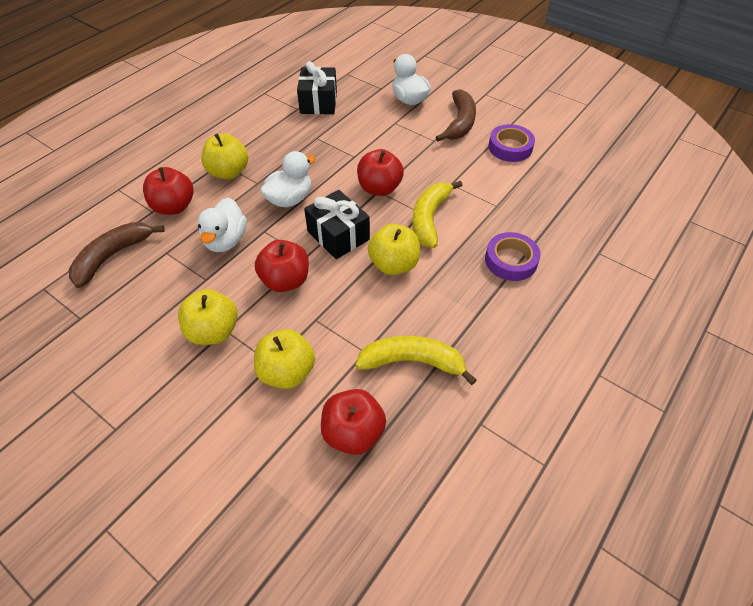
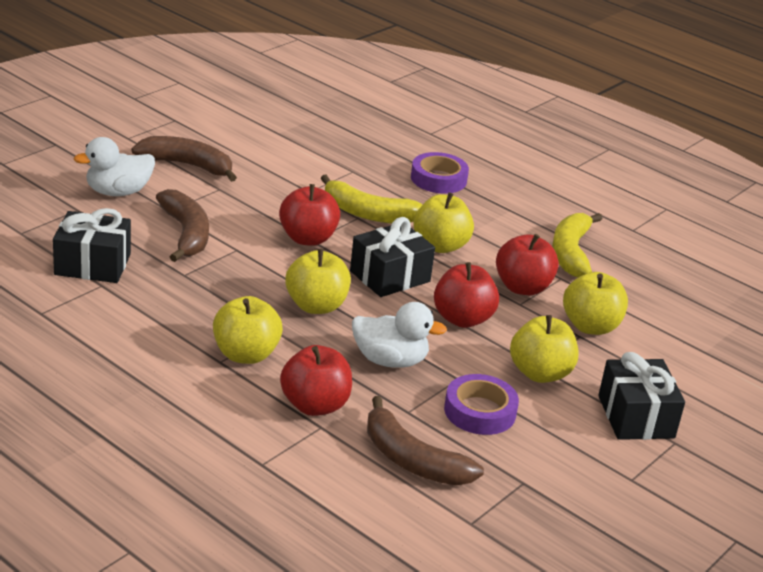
camera: 90 degrees left, 20 degrees down
white duck [260,151,316,208] -> yellow apple [285,249,351,314]
red apple [321,389,386,455] -> red apple moved to [496,234,559,295]
purple tape [488,124,535,162] -> purple tape moved to [444,374,519,435]
none -> brown banana [156,189,209,262]
none -> black gift [598,352,685,440]

